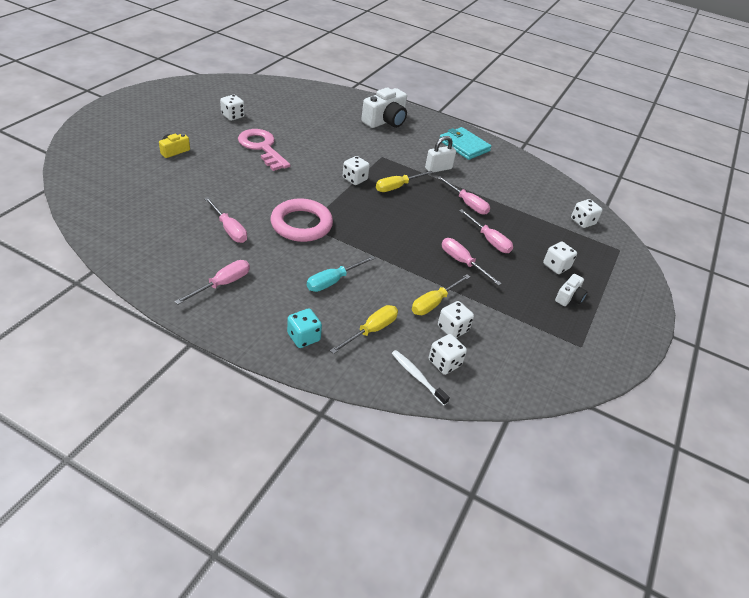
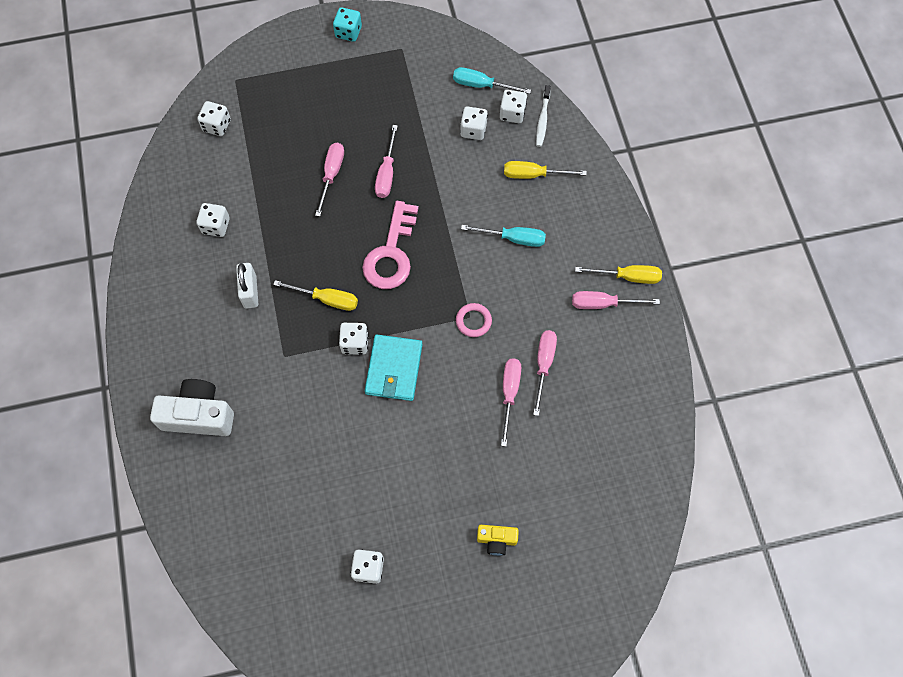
camera: 125 degrees left, 25 degrees up
pink key [238,129,291,171] -> pink key moved to [362,201,419,289]
pink ring [271,198,333,242] -> pink ring [456,303,492,337], size x0.50
turquoise dice [287,308,322,348] -> turquoise dice moved to [333,7,362,42]
yellow screwdriver [412,274,470,315] -> yellow screwdriver moved to [575,265,662,284]
white padlock [425,136,456,173] -> white padlock turned 60 degrees clockwise [236,263,258,309]
pink screwdriver [437,176,490,215] -> pink screwdriver moved to [501,358,521,447]
turquoise wallet [439,127,492,160] -> turquoise wallet moved to [365,335,423,401]
white dice [543,242,577,274] -> white dice moved to [196,203,230,237]
white camera [555,274,587,306] -> none
none -> turquoise screwdriver [453,67,531,94]

